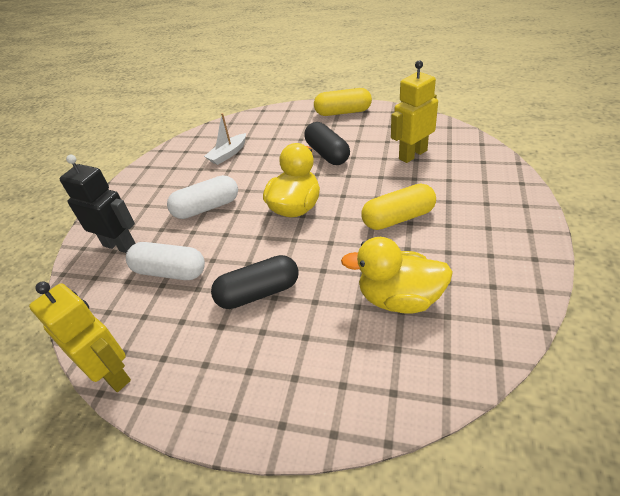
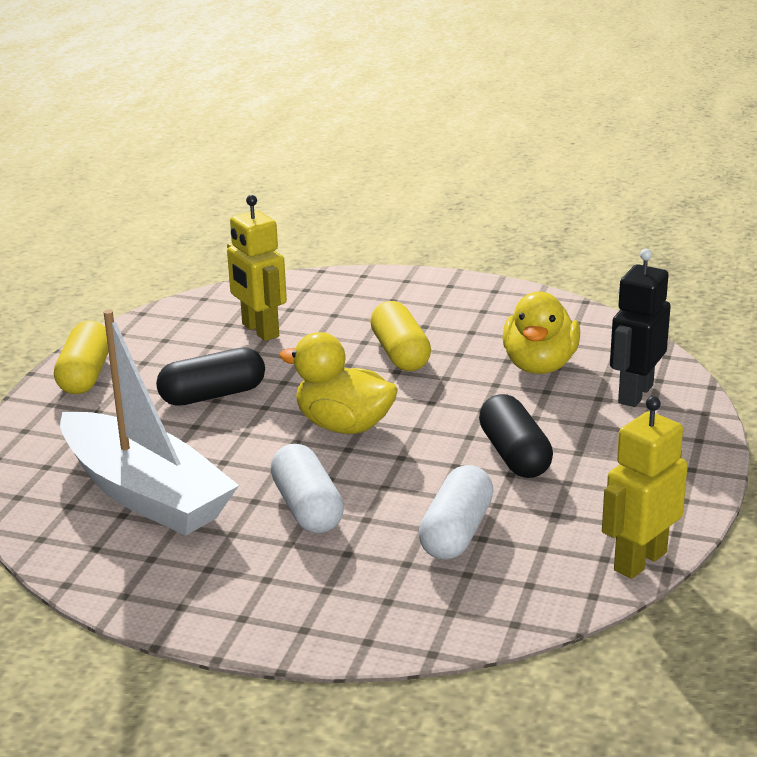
camera: 90 degrees left, 15 degrees down
black robot [60,155,136,253] -> black robot moved to [610,249,671,407]
white boat [204,113,246,165] -> white boat [60,310,239,536], size x2.32

